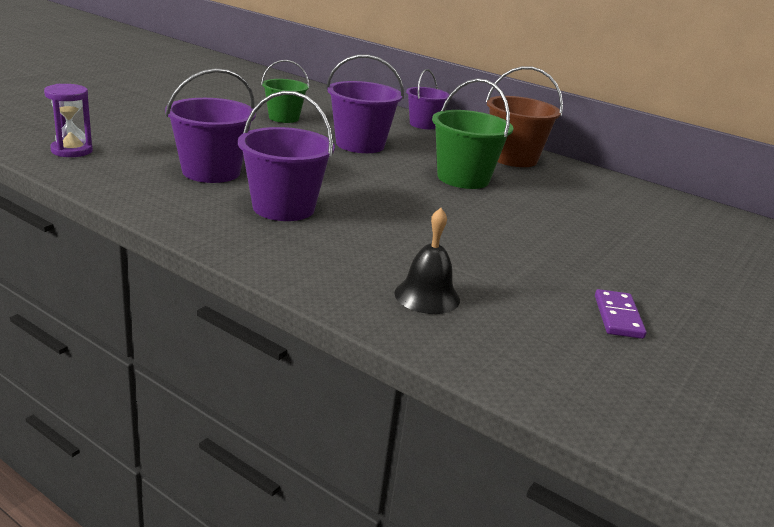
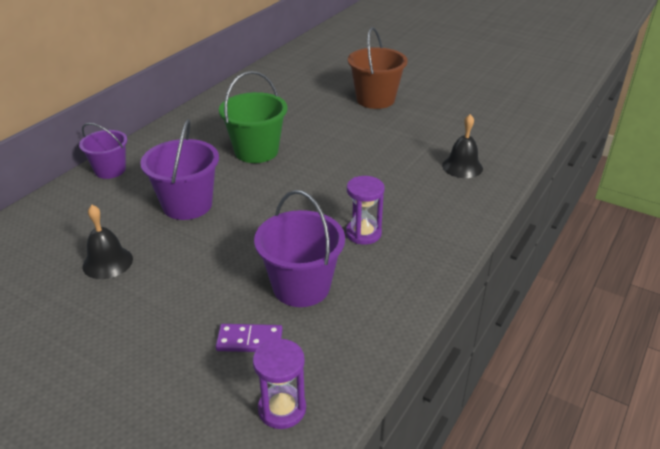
camera: 90 degrees left, 10 degrees up
purple bucket [238,91,335,221] -> purple hourglass [346,176,385,245]
green bucket [261,60,309,123] -> black bell [82,205,133,279]
brown bucket [486,66,563,167] -> brown bucket moved to [348,27,408,109]
purple domino [595,289,646,339] -> purple domino moved to [216,324,282,352]

